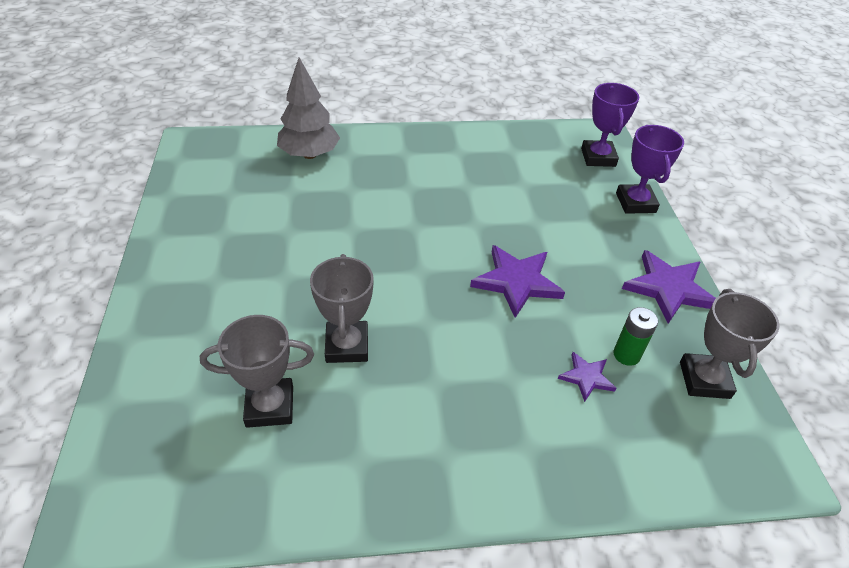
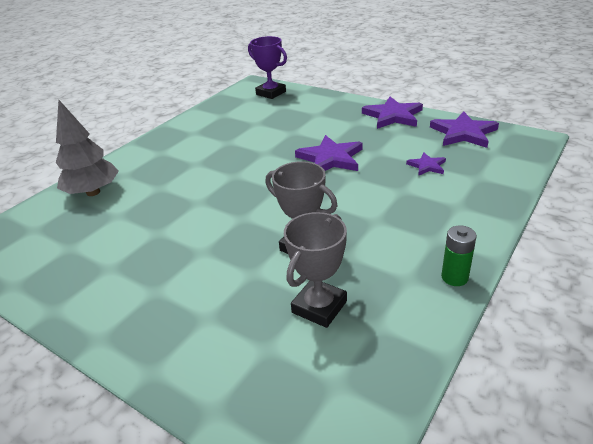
camera: 45 degrees left, 10 degrees down
green battery [613,307,658,366] -> green battery moved to [441,225,477,286]
purple trophy [616,125,684,214] -> none
grey trophy [680,289,779,399] -> purple star [430,111,499,148]

